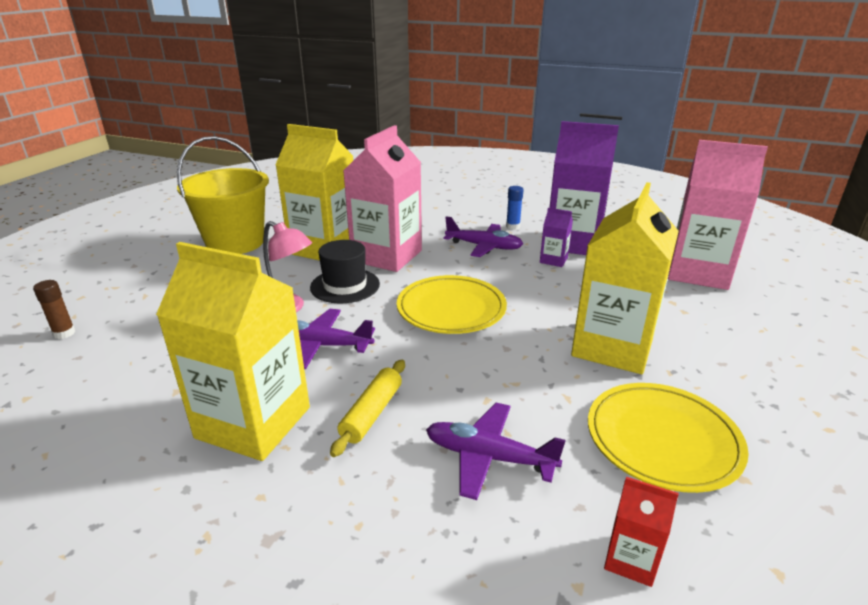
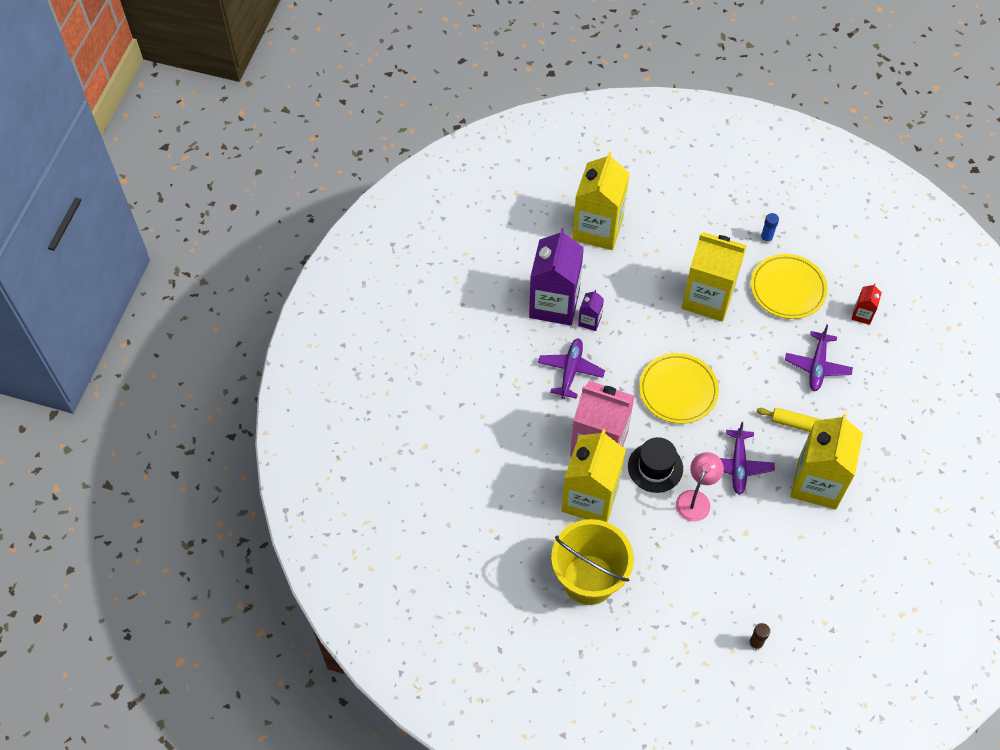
camera: 95 degrees left, 30 degrees up
blue glue stick [506,186,523,230] -> blue glue stick moved to [760,213,779,244]
pink carton [668,140,768,290] -> yellow carton [572,151,629,250]

